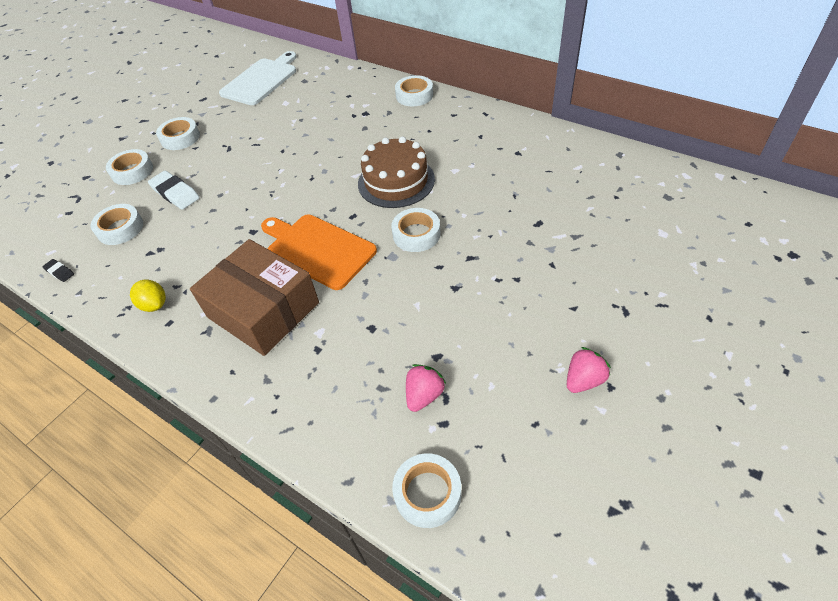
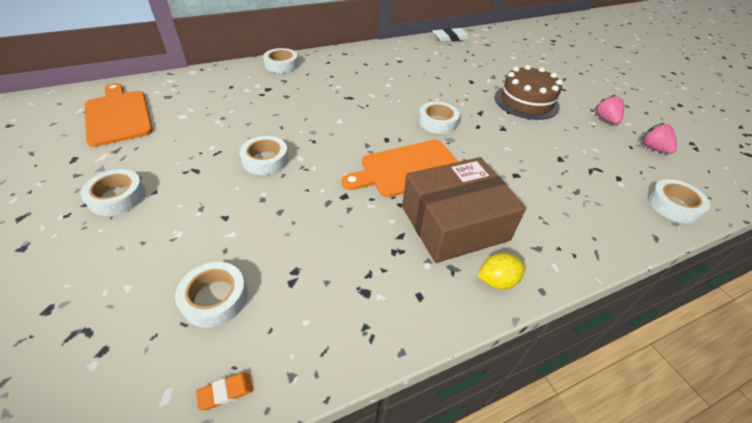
camera: 65 degrees left, 5 degrees down
black eraser [42,259,74,282] -> orange eraser [196,373,253,410]
white tape [106,149,153,185] -> white tape moved to [240,136,289,175]
yellow lemon [130,280,166,312] -> yellow lemon moved to [478,253,526,289]
white eraser [148,171,200,210] -> white eraser moved to [432,28,470,42]
white cutting board [219,51,297,105] -> orange cutting board [85,83,153,147]
brown cake [358,137,435,208] -> brown cake moved to [494,65,563,120]
pink strawberry [406,364,446,412] -> pink strawberry moved to [642,122,677,154]

